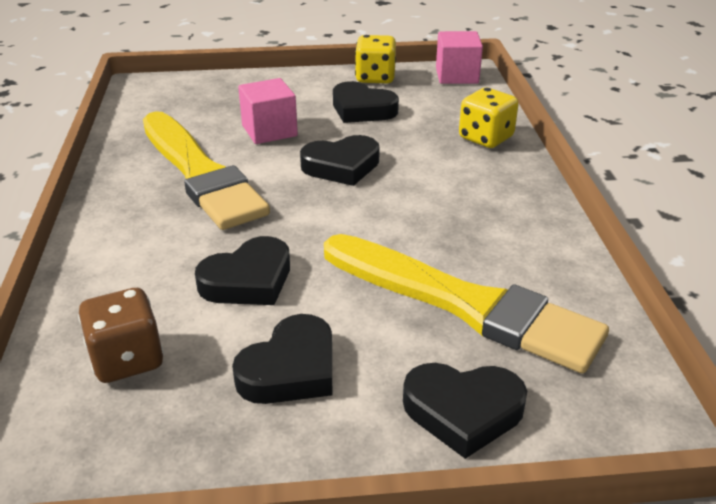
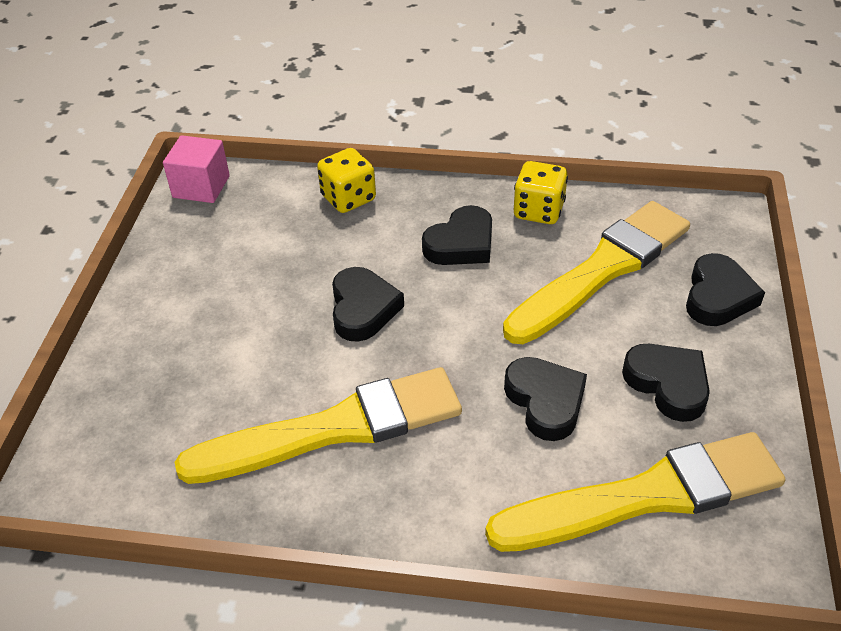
camera: 75 degrees left, 10 degrees up
brown dice [78,288,164,383] -> yellow brush [485,432,785,552]
pink cube [238,78,298,144] -> none
black heart [333,81,399,123] -> black heart moved to [422,205,492,265]
yellow dice [355,35,396,83] -> yellow dice moved to [514,161,568,224]

